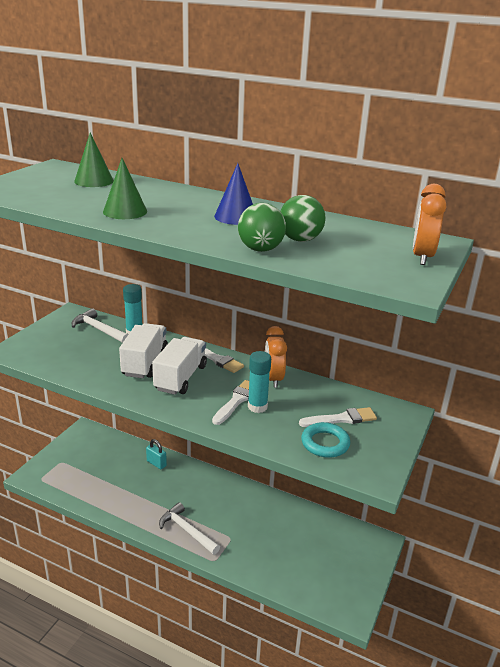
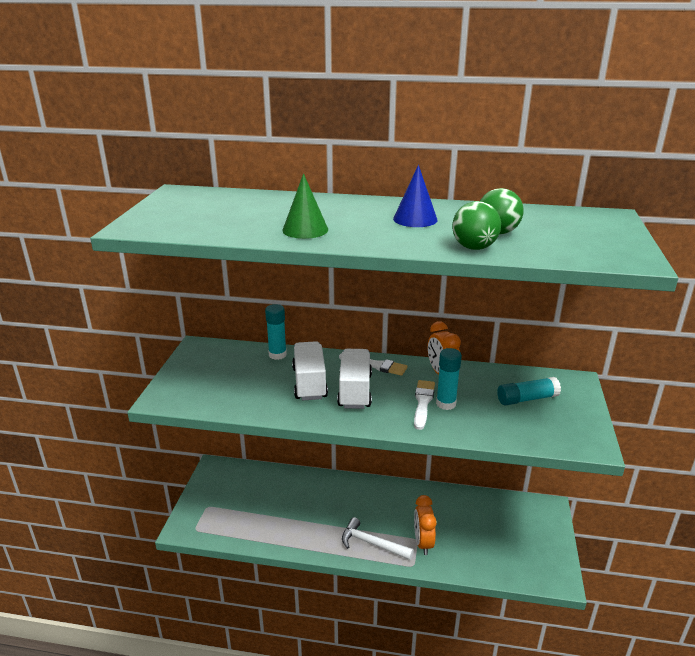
camera: 15 degrees left, 0 degrees up
white hammer [72,308,129,343] -> none
green cone [74,132,114,187] -> none
turquoise padlock [146,439,167,469] -> none
white brush [299,407,377,427] -> turquoise glue stick [497,377,561,405]
turquoise ring [301,422,350,458] -> none
orange clock [413,184,446,265] -> orange clock moved to [414,495,437,555]

